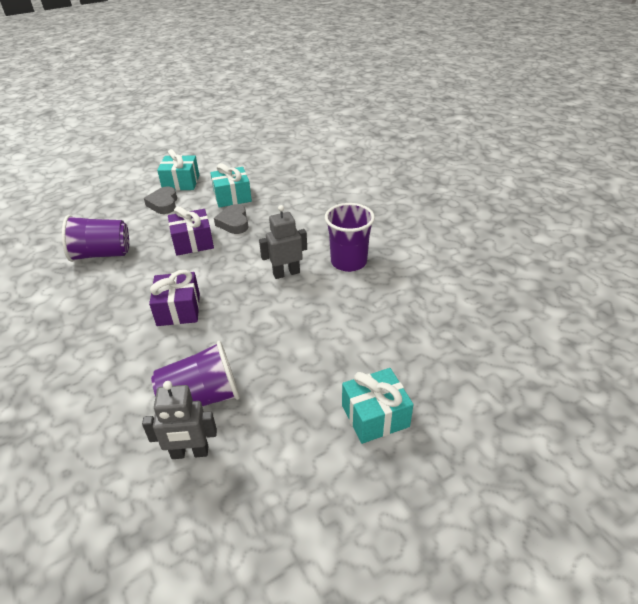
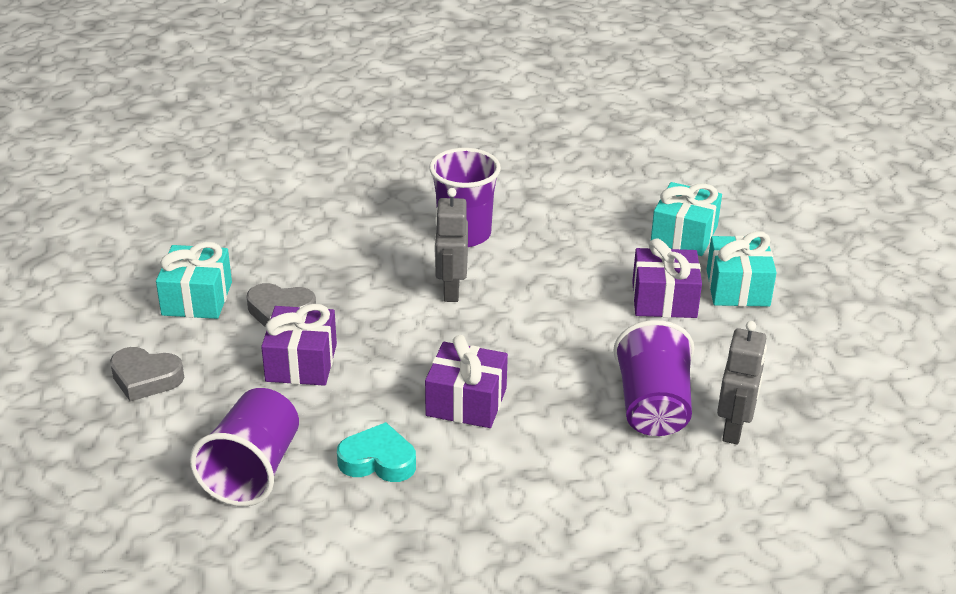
camera: 70 degrees left, 5 degrees down
turquoise gift [157,149,199,190] -> turquoise gift moved to [651,182,722,256]
none -> turquoise heart [337,422,416,482]
none -> purple gift [632,239,702,318]

